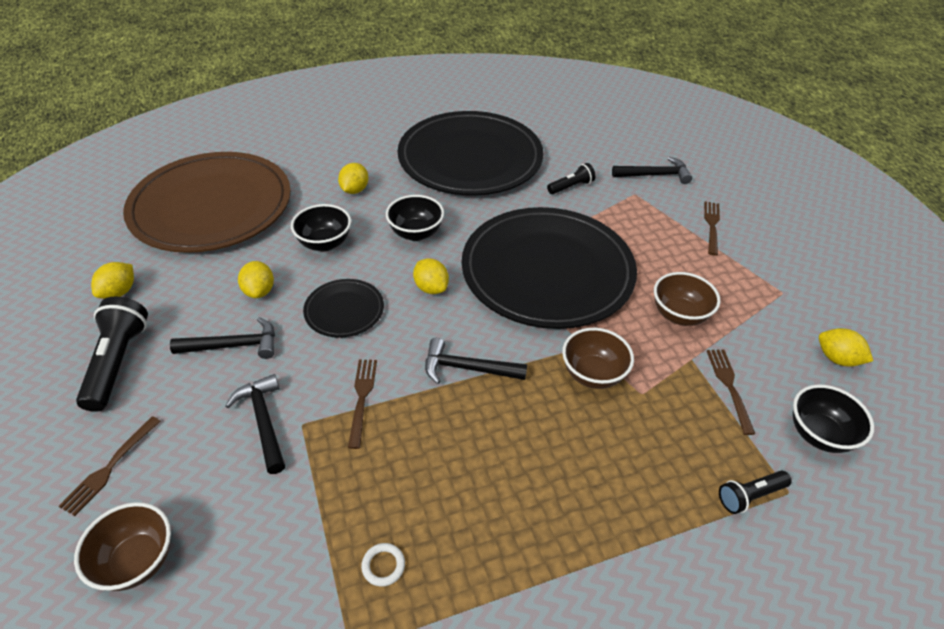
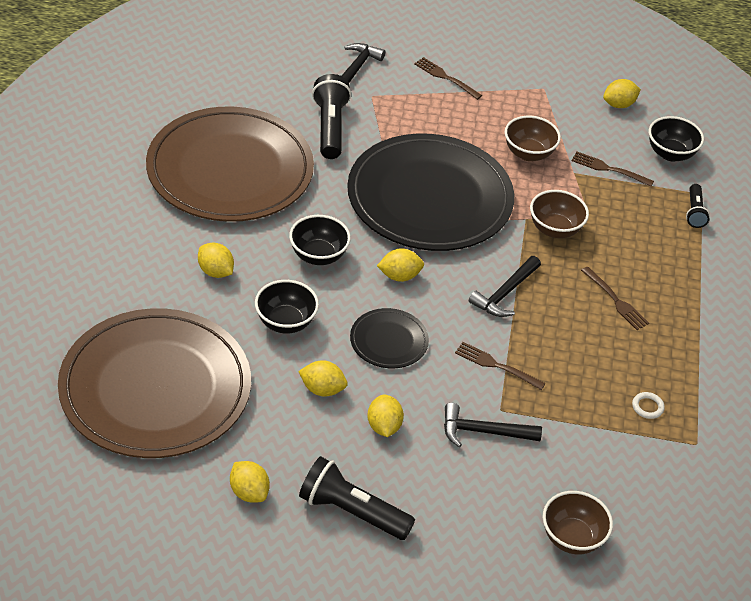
camera: 65 degrees left, 0 degrees up
brown fork [59,416,161,516] -> brown fork moved to [581,267,649,330]
black hammer [170,317,275,359] -> yellow lemon [367,394,404,437]
black plate [398,111,544,196] -> brown plate [146,107,314,222]
black flashlight [547,163,595,194] -> black flashlight [312,74,351,159], size x1.77

